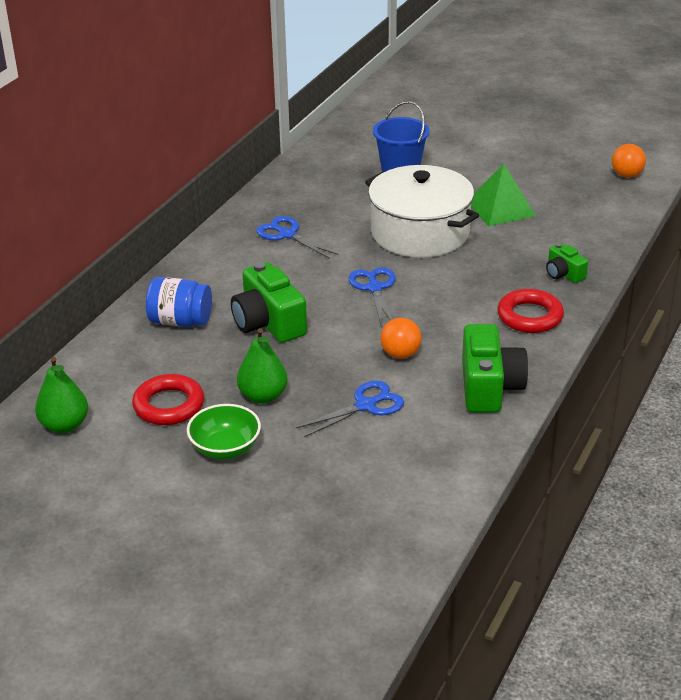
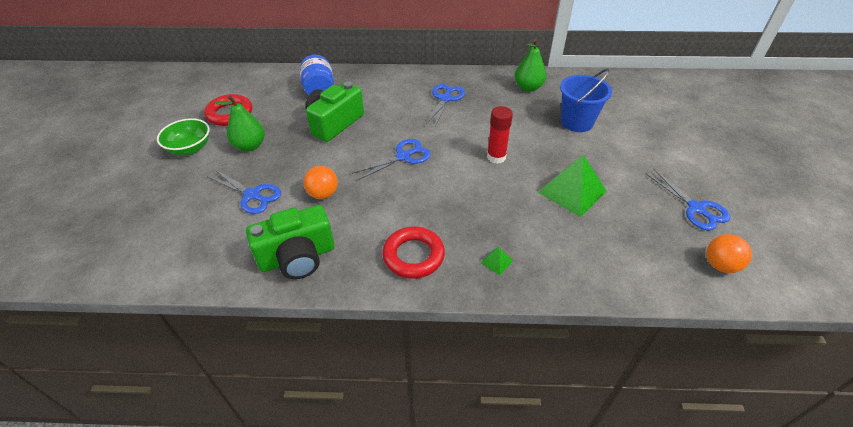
camera: 65 degrees right, 10 degrees up
green pear [35,357,88,433] -> green pear moved to [514,39,546,92]
white pot [365,165,479,258] -> red glue stick [487,106,513,164]
green camera [546,243,588,283] -> green pyramid [481,247,513,275]
none -> blue scissors [645,169,730,231]

